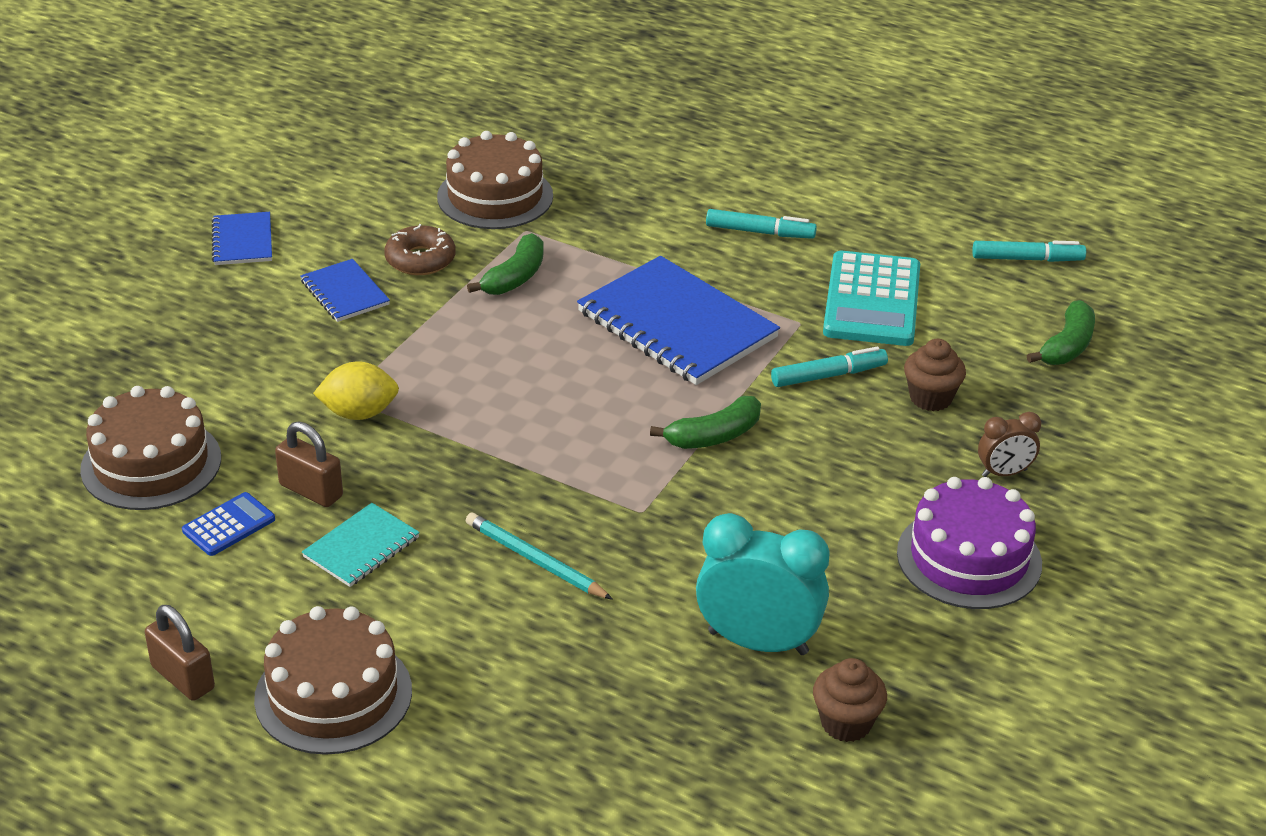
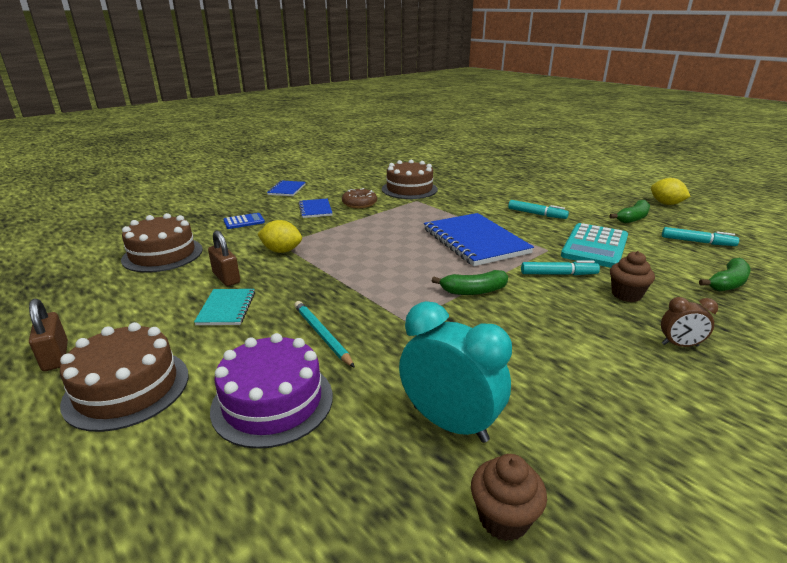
camera: 20 degrees right, 10 degrees down
blue calculator [182,492,275,556] -> blue calculator moved to [223,213,265,229]
turquoise notebook [302,503,420,587] -> turquoise notebook turned 60 degrees counterclockwise [194,289,255,325]
green banana [467,233,544,295] -> green banana moved to [609,200,650,223]
purple cake [897,477,1042,609] -> purple cake moved to [210,333,333,449]
none -> yellow lemon [651,178,691,205]

